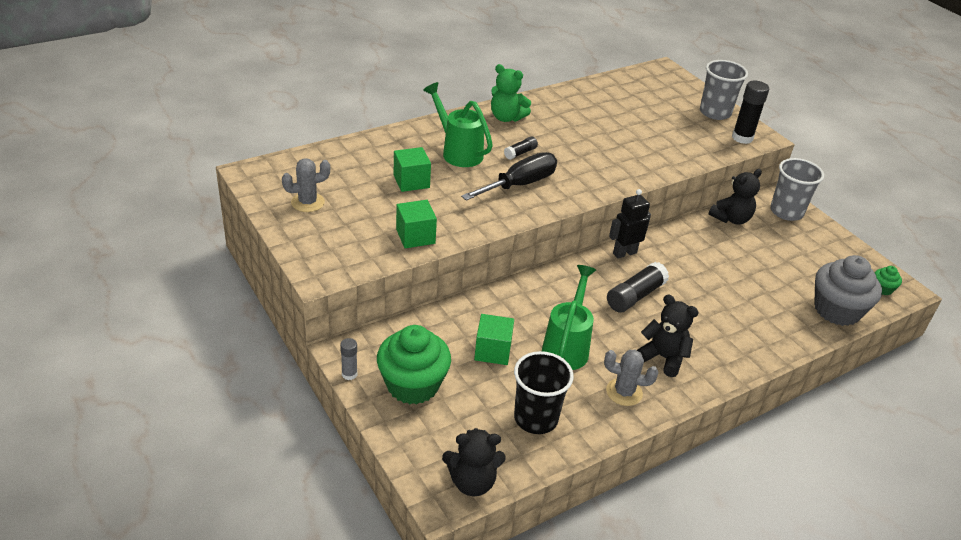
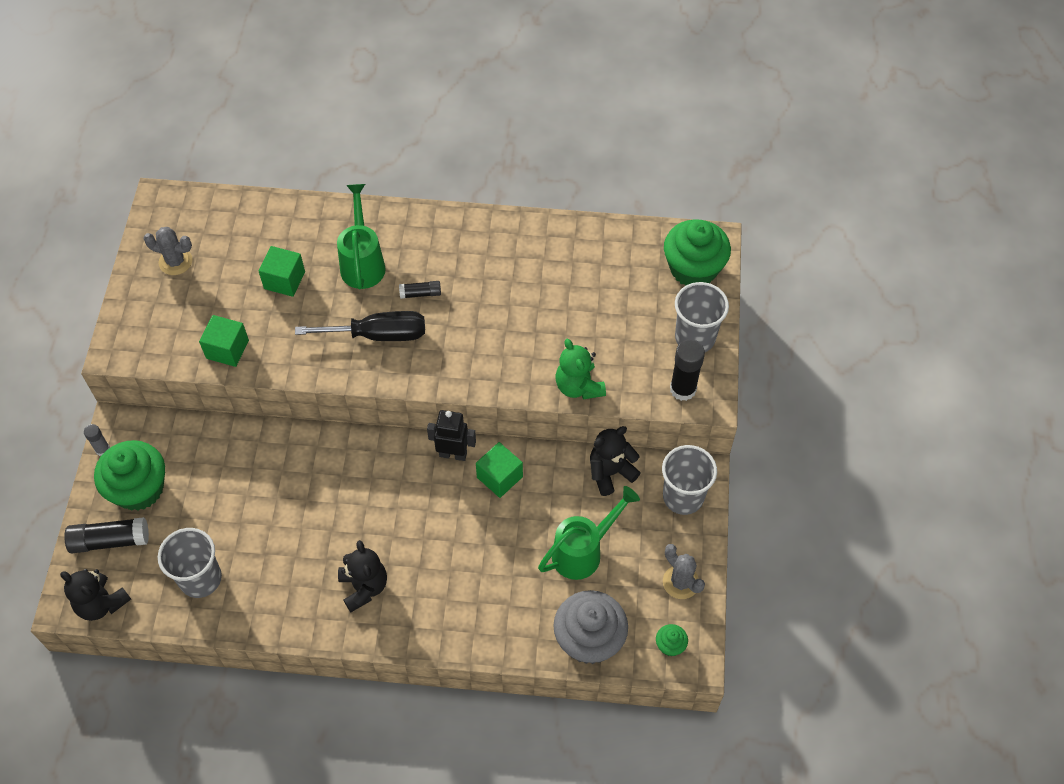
camera: 40 degrees right, 20 degrees up
green cube [474,314,514,365] -> green cube moved to [476,442,523,498]
green teddy bear [491,64,531,122] -> green teddy bear moved to [556,339,606,399]
black cup [514,351,574,434] -> grey cup [158,528,222,598]
green watering can [542,265,596,370] -> green watering can moved to [538,486,640,580]
grey cactus [604,350,658,406] -> grey cactus moved to [663,544,705,599]
black glue stick [607,262,669,313] -> black glue stick moved to [64,517,149,553]
black teddy bear [708,169,762,225] -> black teddy bear turned 150 degrees clockwise [590,426,641,496]
none -> green cupcake [664,219,731,286]

